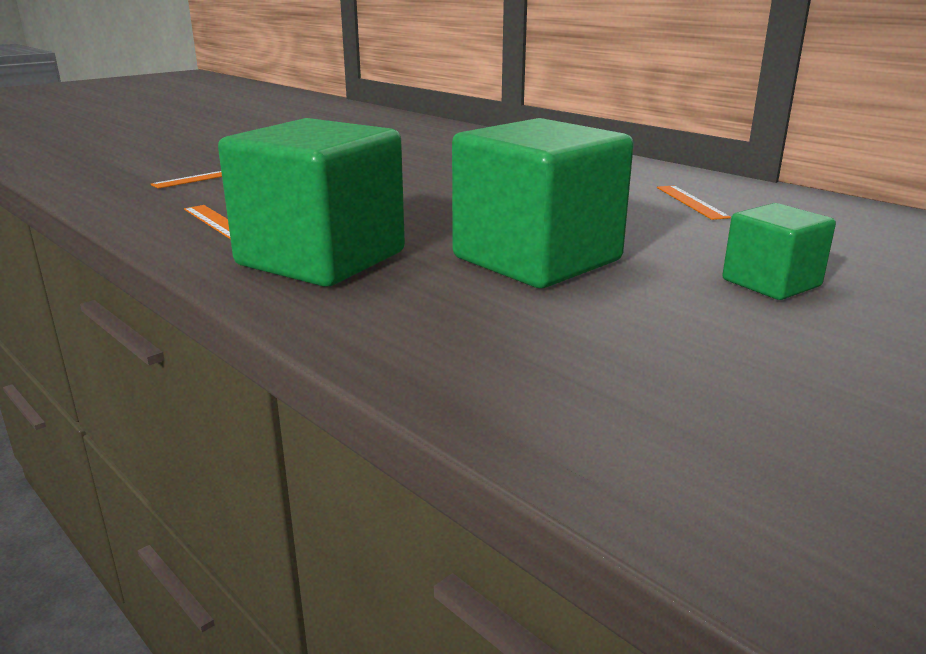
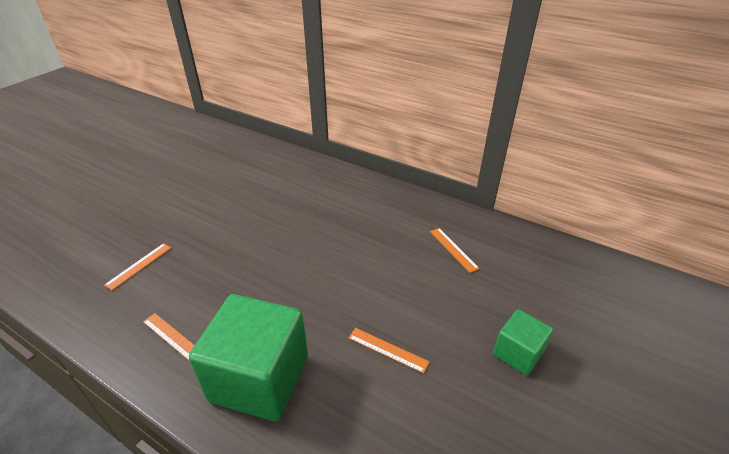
camera: 15 degrees left, 15 degrees up
green cube [452,118,634,288] -> orange ruler [349,328,430,374]

